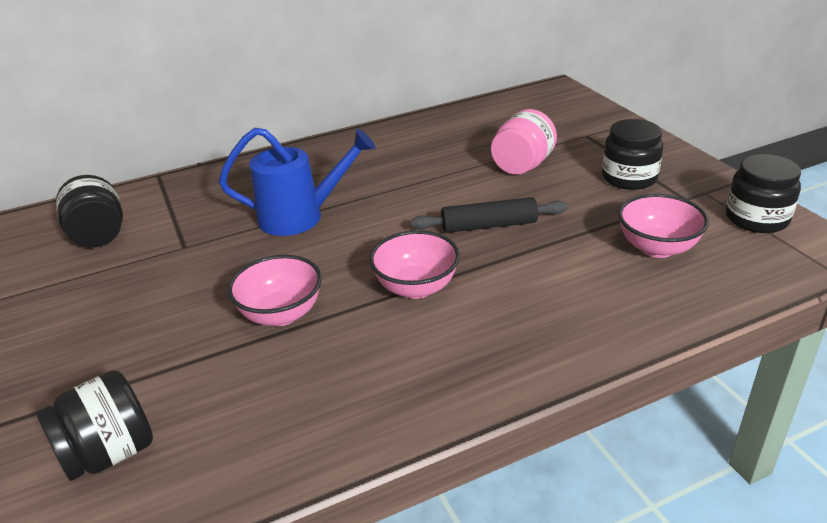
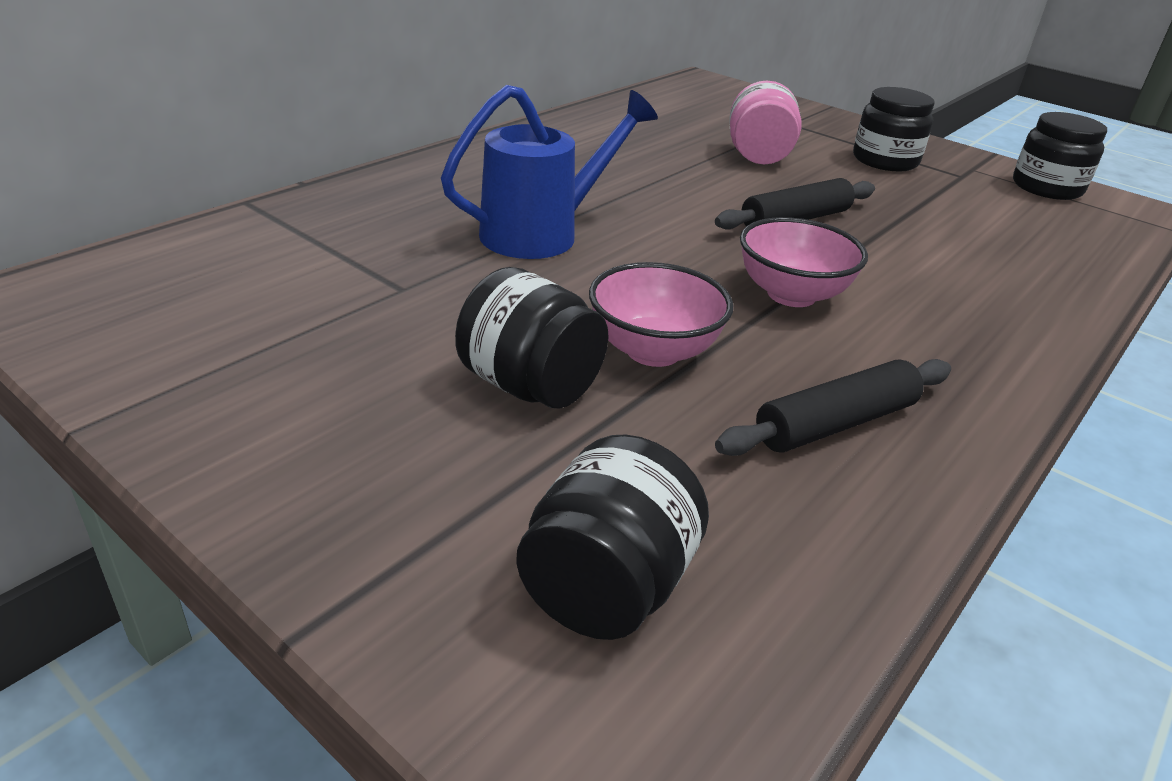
camera: 30 degrees left, 0 degrees up
black jar [56,175,123,247] -> black jar moved to [455,267,609,409]
pink bowl [618,194,709,258] -> none
none -> black rolling pin [715,359,951,456]

